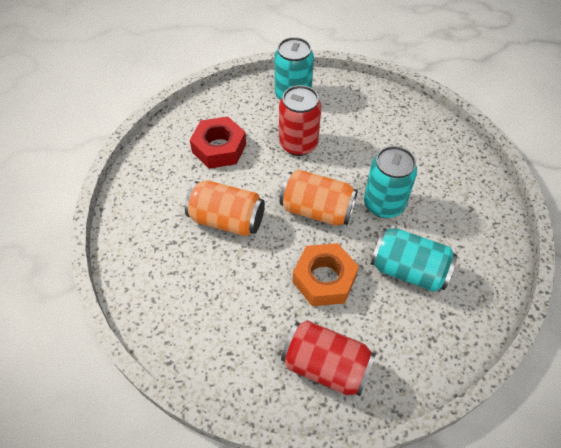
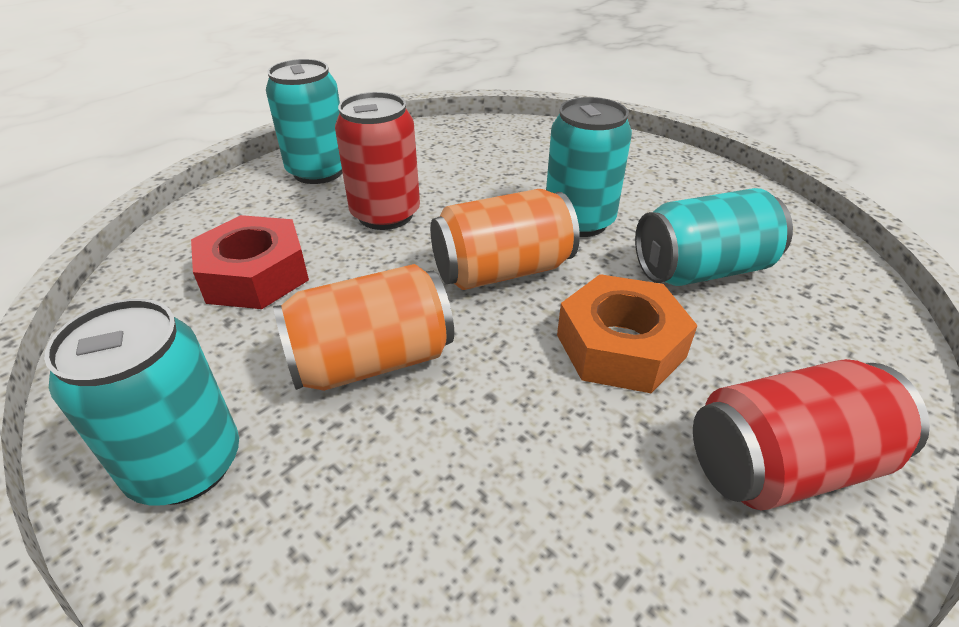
camera: 40 degrees left, 15 degrees down
none -> turquoise can [44,299,239,505]

